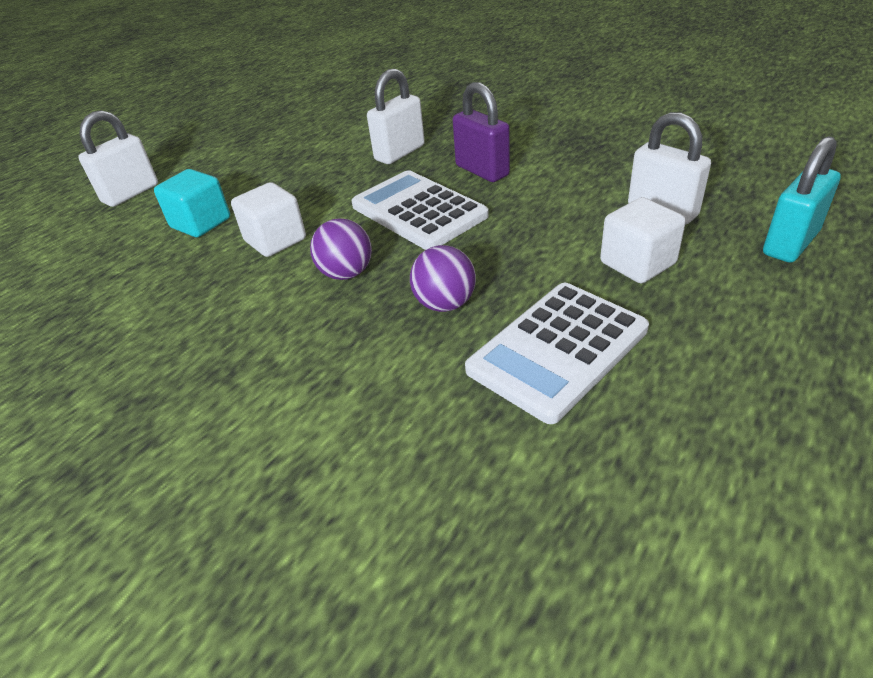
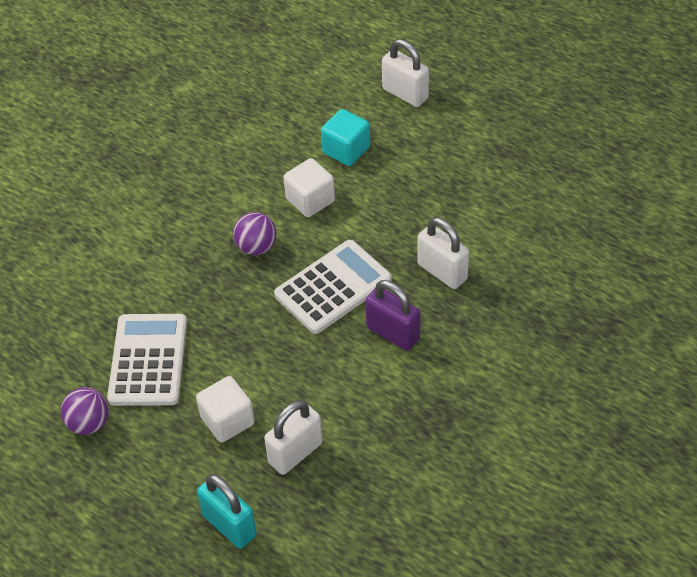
camera: 90 degrees right, 10 degrees up
purple ball [410,245,476,312] -> purple ball moved to [61,387,109,435]
purple padlock [453,82,510,182] -> purple padlock turned 75 degrees clockwise [365,280,420,351]
white calculator [465,283,649,424] -> white calculator turned 45 degrees clockwise [107,314,187,406]

